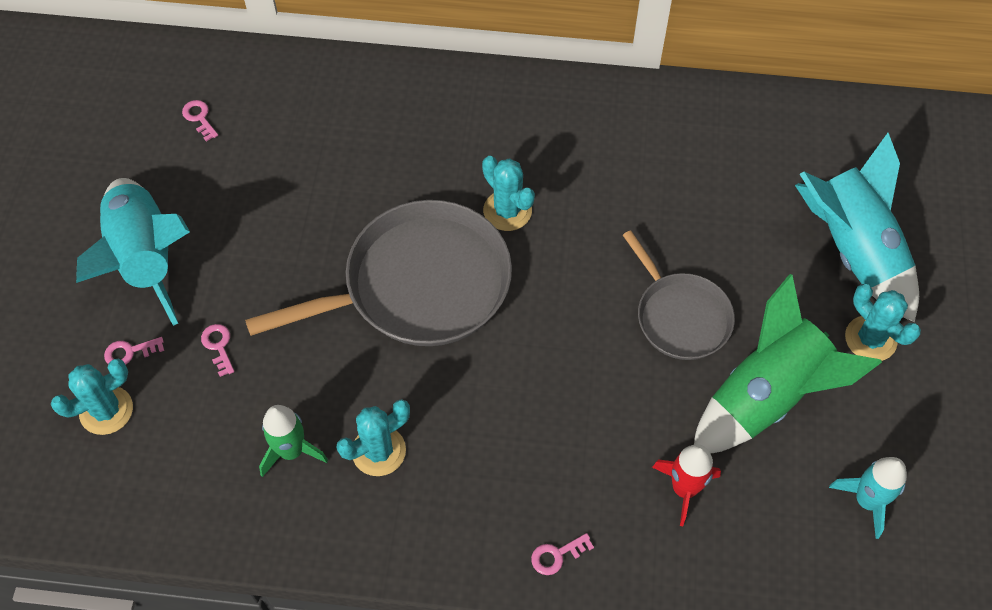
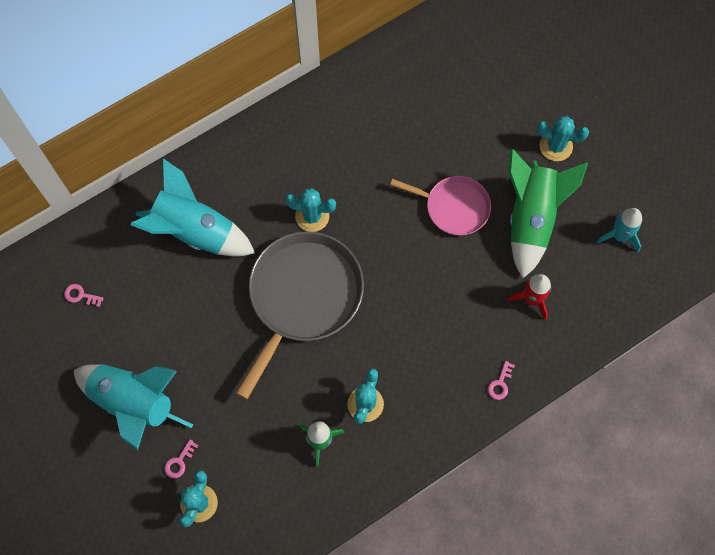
camera: 40 degrees left, 10 degrees up
pink key [201,324,234,377] -> none
grey pan [623,230,735,360] -> pink pan [390,176,491,236]
turquoise rocket [795,133,919,322] -> turquoise rocket moved to [130,158,255,257]

